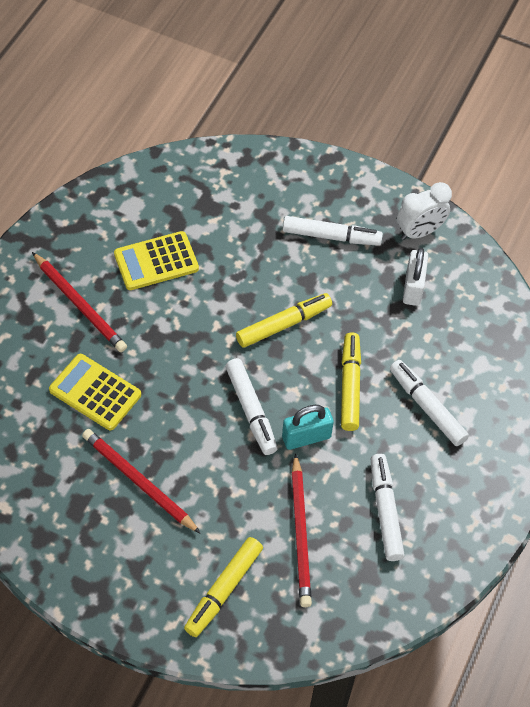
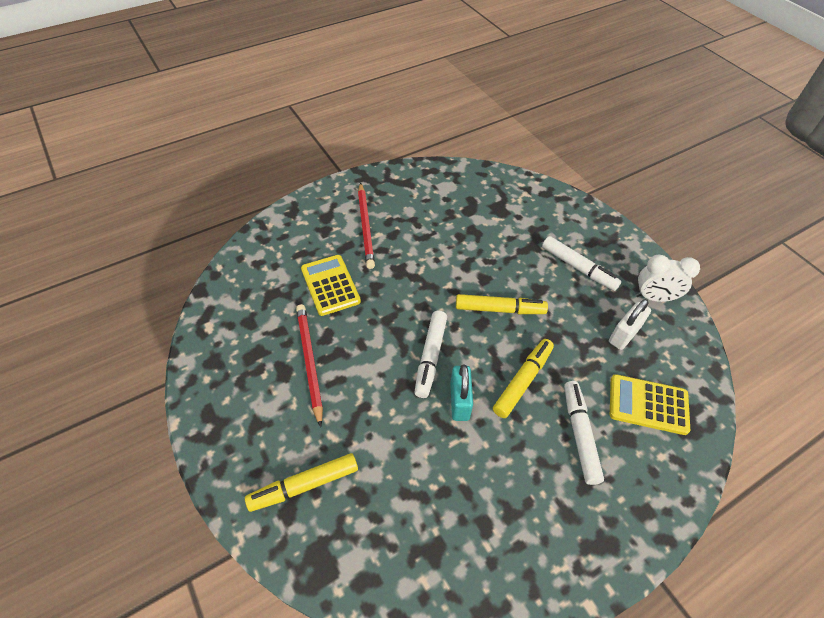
camera: 35 degrees right, 5 degrees down
yellow calculator [114,231,199,290] -> yellow calculator moved to [610,374,690,435]
turquoise padlock [282,405,334,450] -> turquoise padlock turned 75 degrees clockwise [450,365,473,421]
red pencil [292,453,312,607] -> none
white marker [371,454,405,561] -> none

